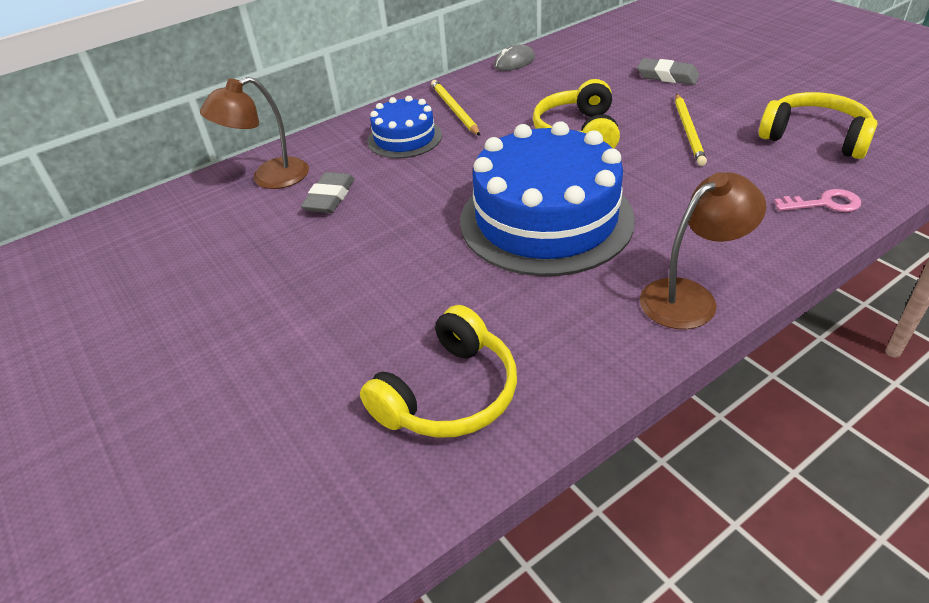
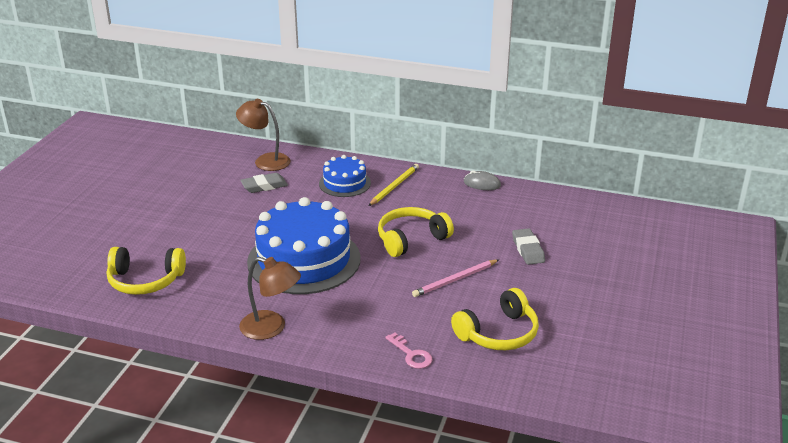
camera: 50 degrees right, 10 degrees down
yellow pencil [675,94,707,166] -> pink pencil [412,259,499,297]
yellow headphones [759,92,878,159] -> yellow headphones turned 60 degrees clockwise [451,288,539,350]

